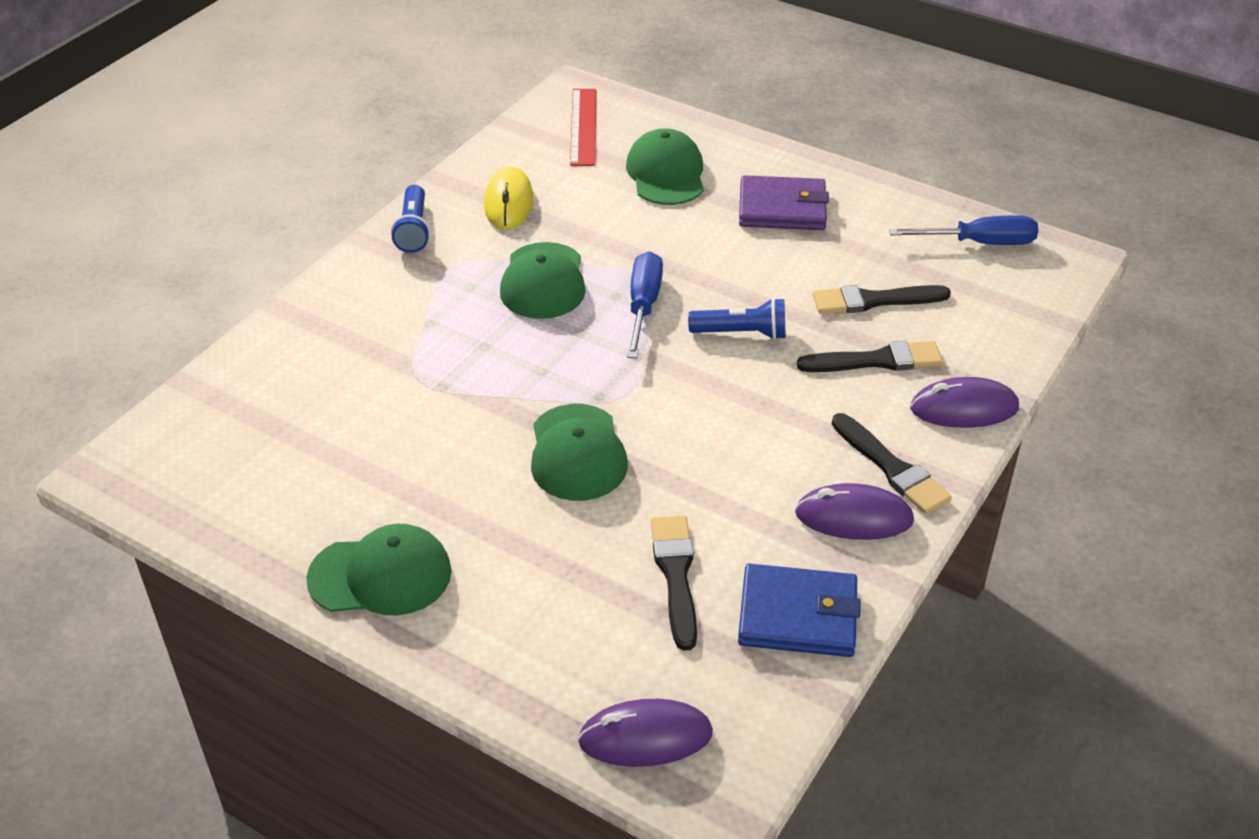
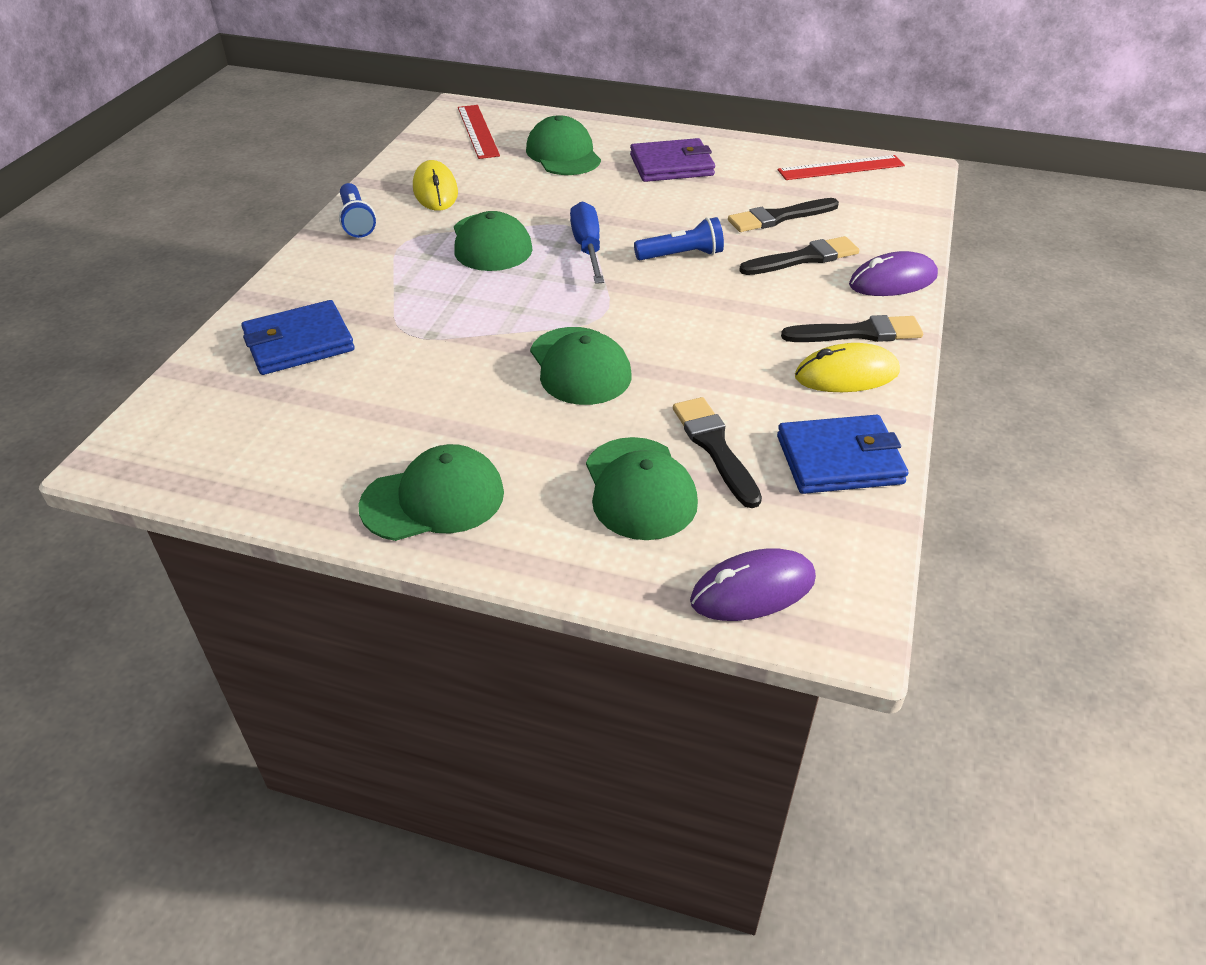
camera: 15 degrees left, 0 degrees up
purple mouse [795,483,914,540] -> yellow mouse [795,343,900,392]
black brush [832,413,952,514] -> black brush turned 45 degrees counterclockwise [781,315,923,342]
blue screwdriver [889,215,1038,245] -> red ruler [778,155,905,180]
none -> blue wallet [241,300,355,375]
none -> green cap [586,437,698,540]

